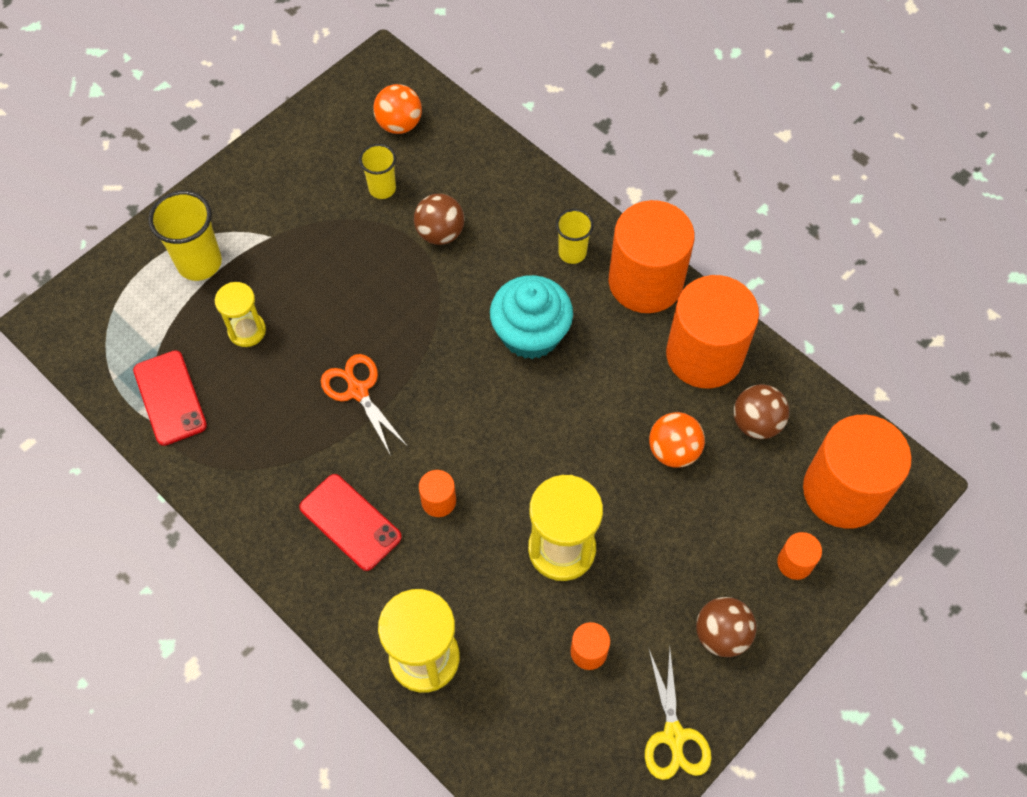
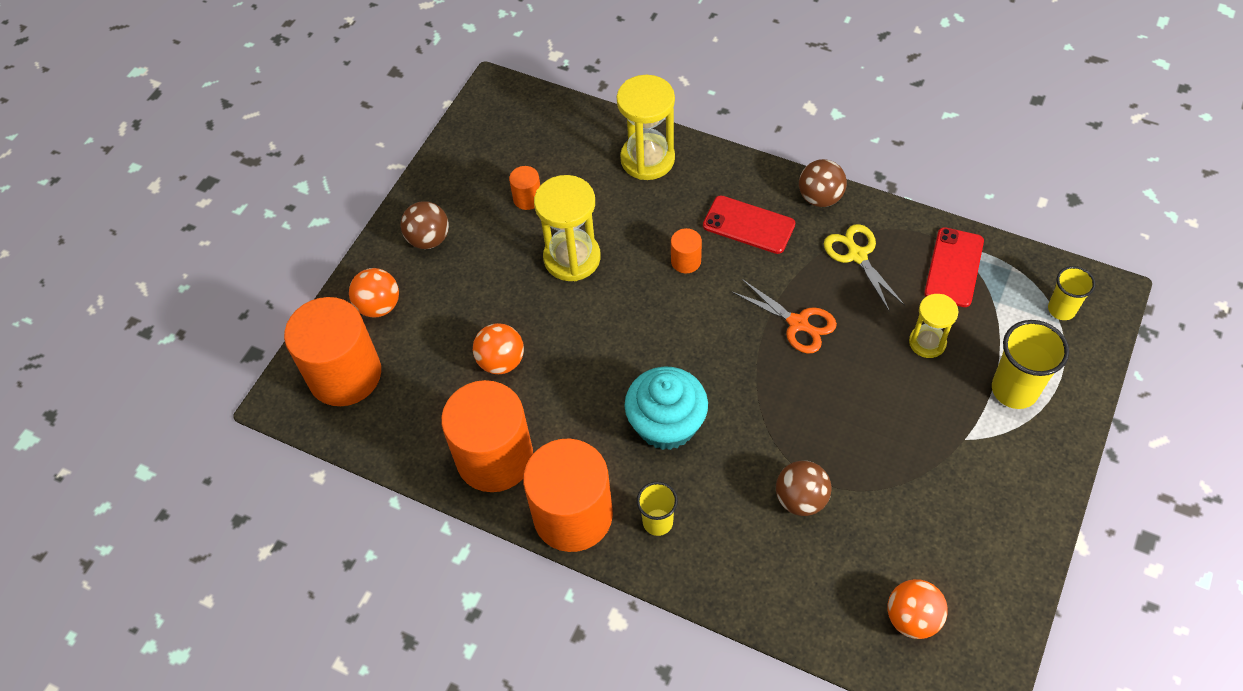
camera: 165 degrees right, 5 degrees down
red phone [133,350,207,446] -> red phone turned 60 degrees clockwise [924,227,984,307]
yellow cup [359,144,396,199] -> yellow cup moved to [1048,266,1095,320]
yellow scissors [645,647,712,780] -> yellow scissors moved to [824,224,905,312]
brown ball [734,384,789,439] -> brown ball moved to [799,159,847,207]
orange cylinder [777,532,822,580] -> orange ball [349,268,399,318]

